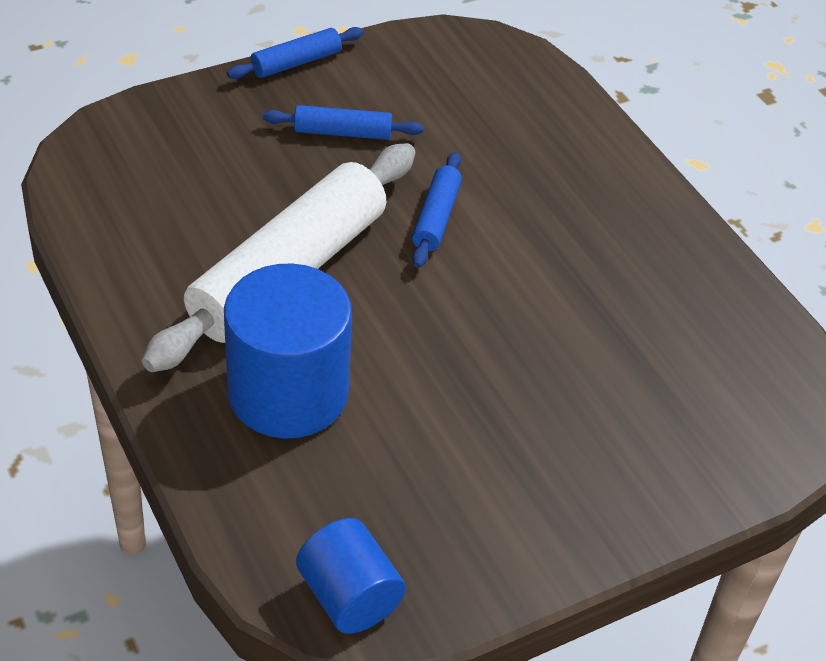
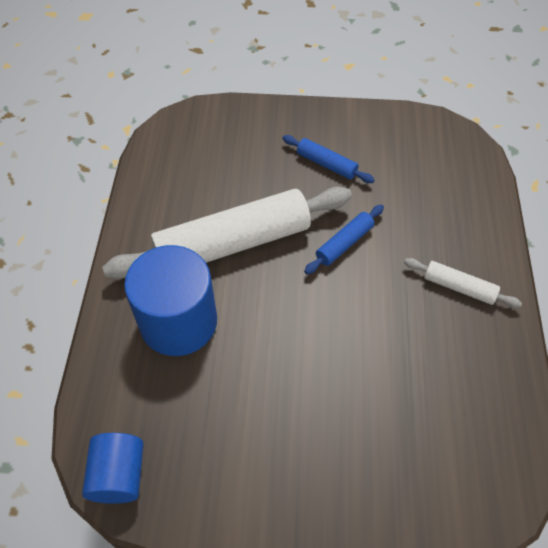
camera: 35 degrees right, 10 degrees up
blue rolling pin [227,27,364,79] -> none
none -> white rolling pin [404,258,522,308]

